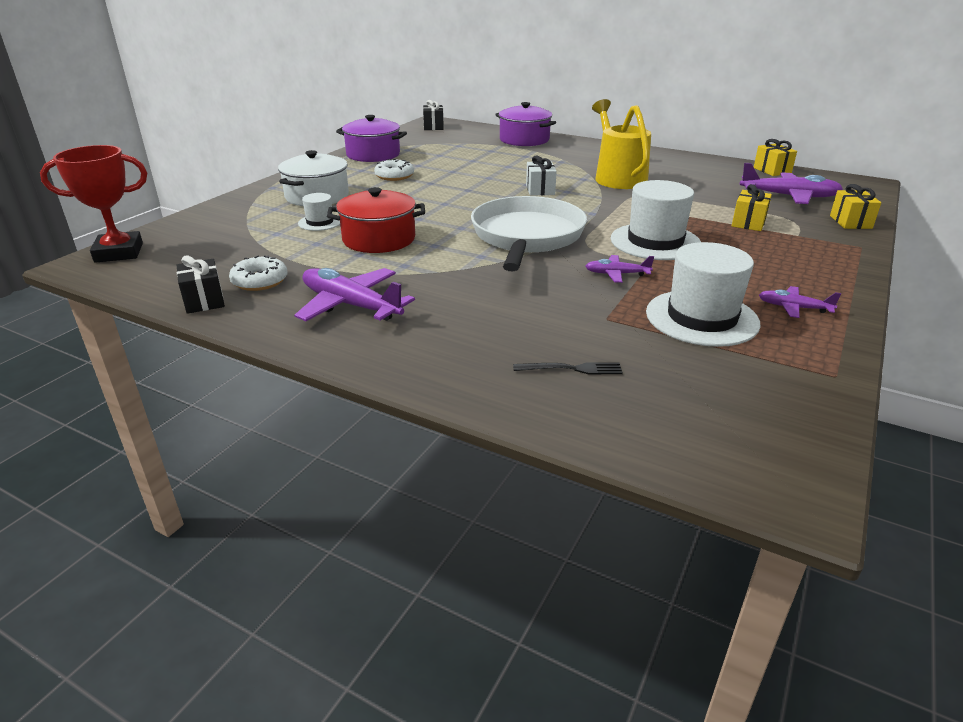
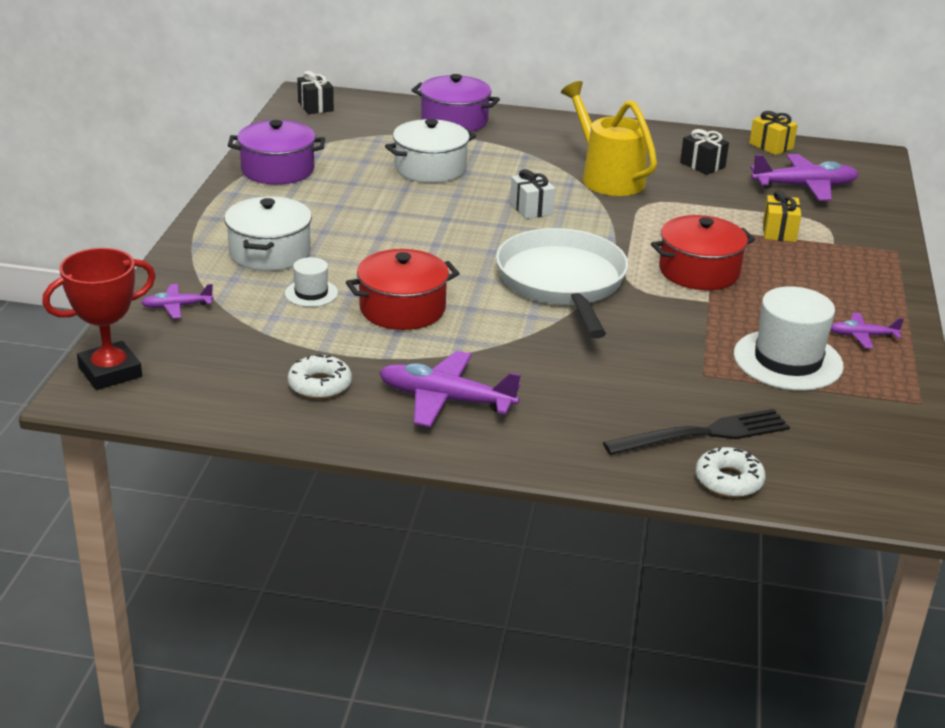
camera: 20 degrees left, 0 degrees up
black gift [177,256,225,314] -> black gift moved to [680,129,729,175]
white donut [374,159,414,181] -> white donut moved to [696,447,766,498]
black fork [513,363,623,374] -> black fork [603,409,790,455], size x1.89
purple plane [585,255,654,283] -> purple plane moved to [141,284,214,319]
white hat [611,180,701,260] -> red pot [651,215,755,290]
yellow gift [830,184,881,229] -> none
none -> white pot [385,119,476,183]

